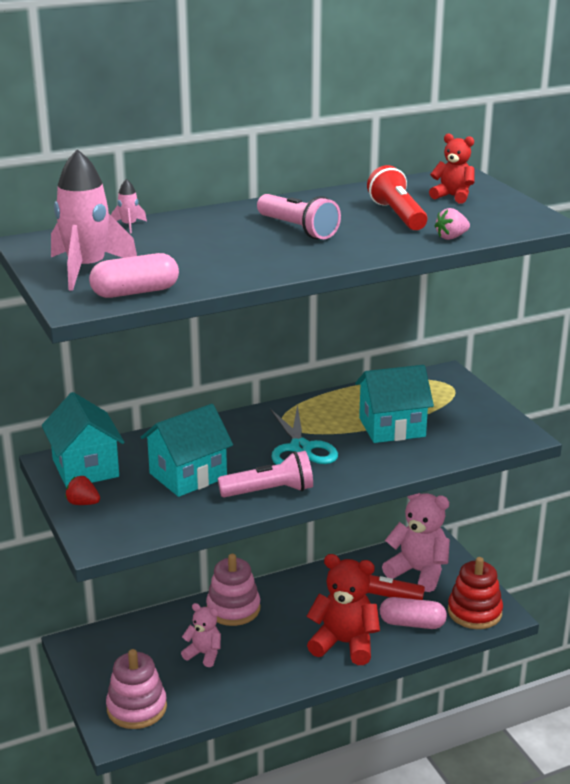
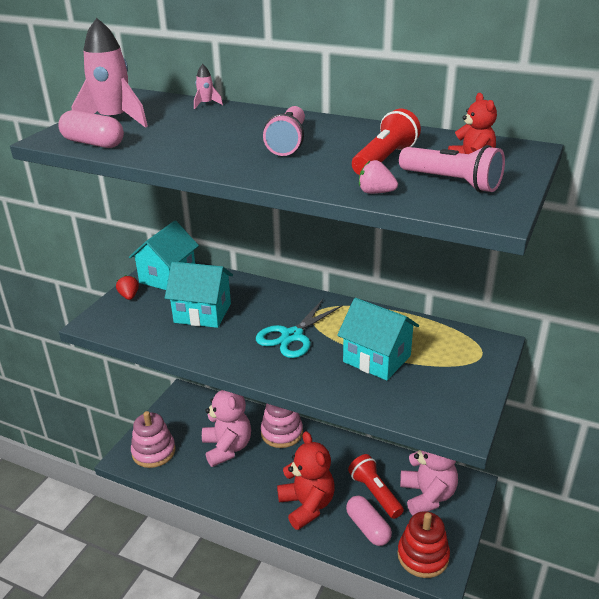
camera: 50 degrees right, 5 degrees up
pink teddy bear [181,603,221,667] -> pink teddy bear [202,390,251,467], size x1.77
pink flashlight [218,451,313,498] -> pink flashlight moved to [399,145,505,192]

